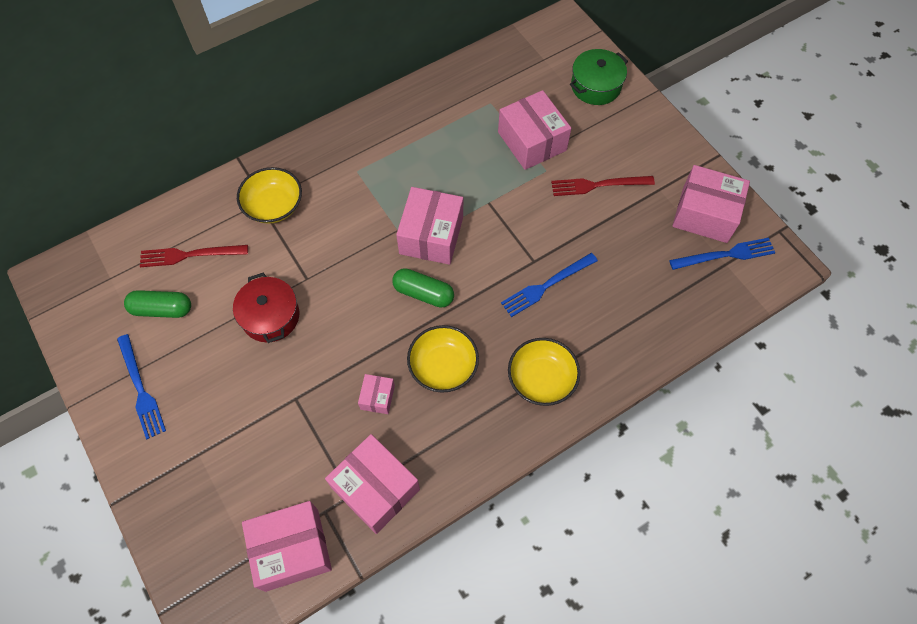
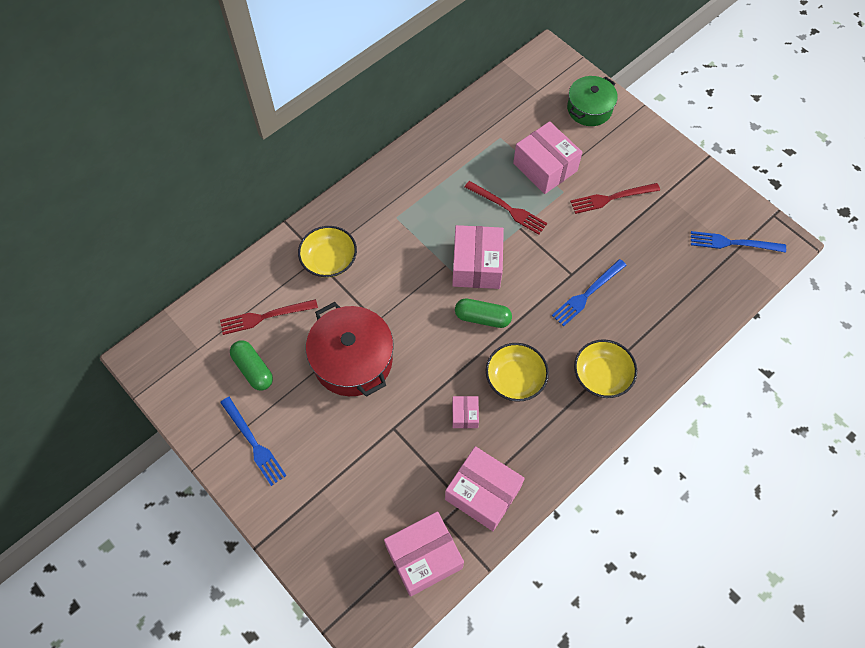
camera: 10 degrees left, 0 degrees up
green capsule [124,290,191,318] -> green capsule turned 60 degrees clockwise [230,340,273,391]
red pot [233,272,299,343] -> red pot [306,302,394,397], size x1.52
blue fork [669,238,775,270] -> blue fork turned 150 degrees counterclockwise [691,231,786,253]
pink box [672,165,750,243] -> none
none -> red fork [465,181,547,235]

